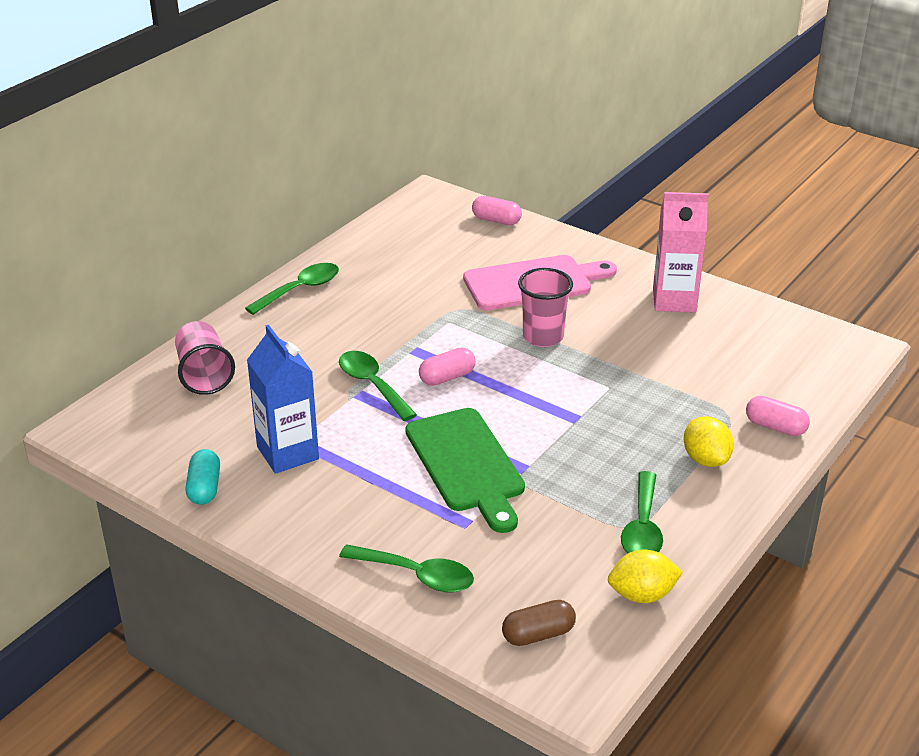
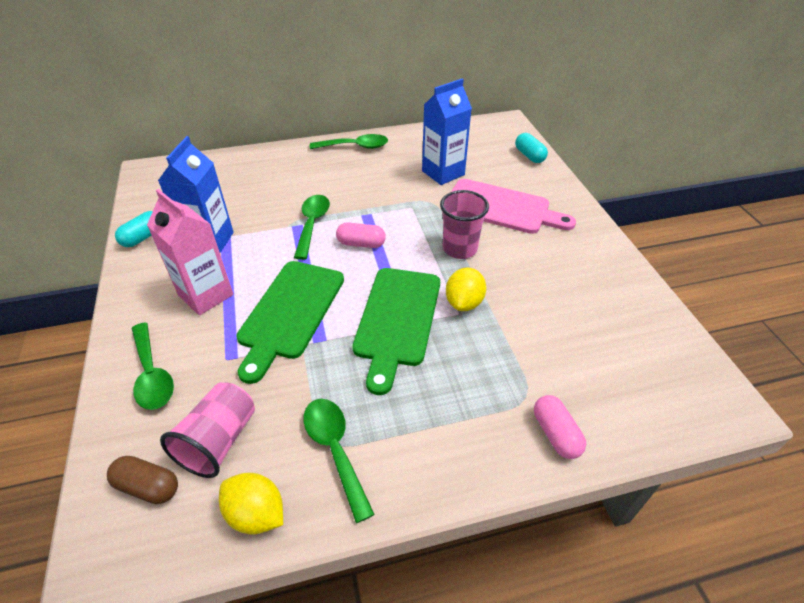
camera: 40 degrees right, 10 degrees up
pink cup [175,321,235,395] -> pink cup moved to [160,383,255,478]
pink capsule [472,196,522,225] -> turquoise capsule [515,133,548,163]
green spoon [621,471,663,554] -> green spoon turned 105 degrees clockwise [303,399,375,523]
pink carton [653,192,709,313] -> pink carton moved to [147,189,233,315]
yellow lemon [684,416,734,467] -> yellow lemon moved to [446,267,486,311]
none -> green cutting board [352,268,440,395]
none -> blue carton [422,79,472,185]

